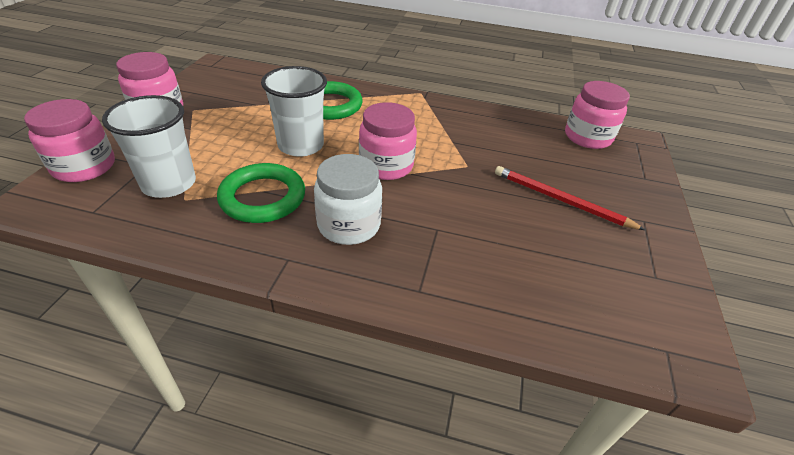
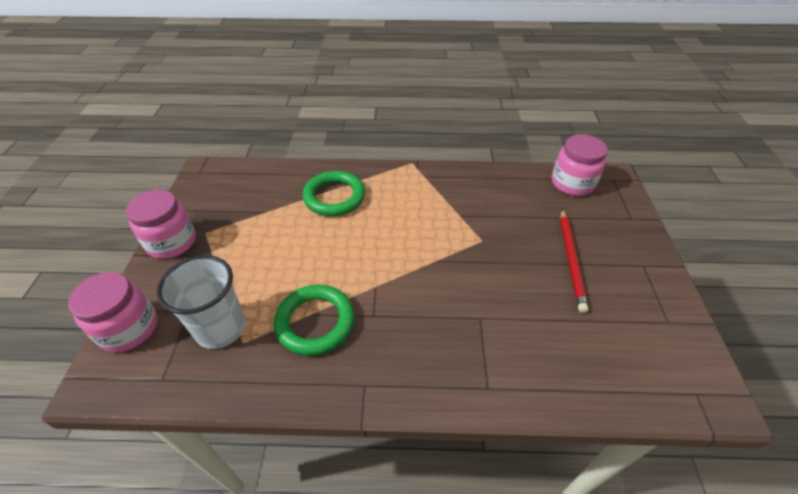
camera: 10 degrees left, 5 degrees up
white cup [261,66,327,157] -> none
white jar [314,154,382,245] -> none
pink jar [359,102,417,180] -> none
red pencil [495,166,645,230] -> red pencil turned 105 degrees counterclockwise [560,209,588,313]

